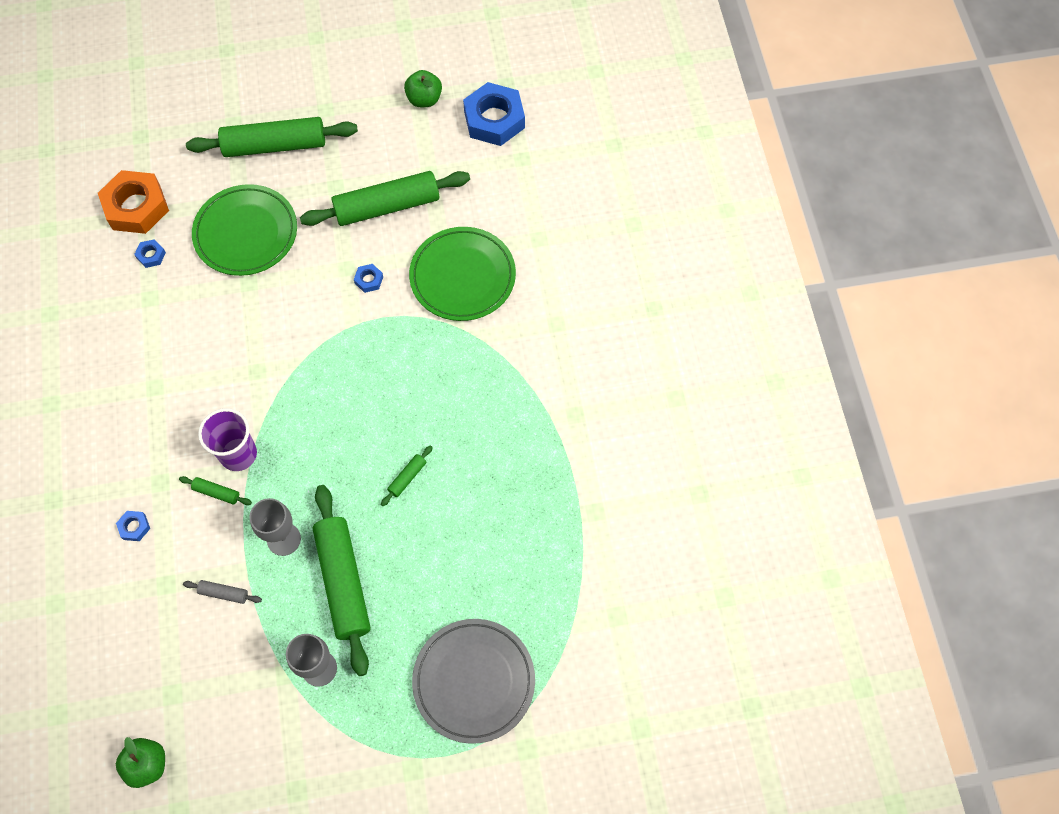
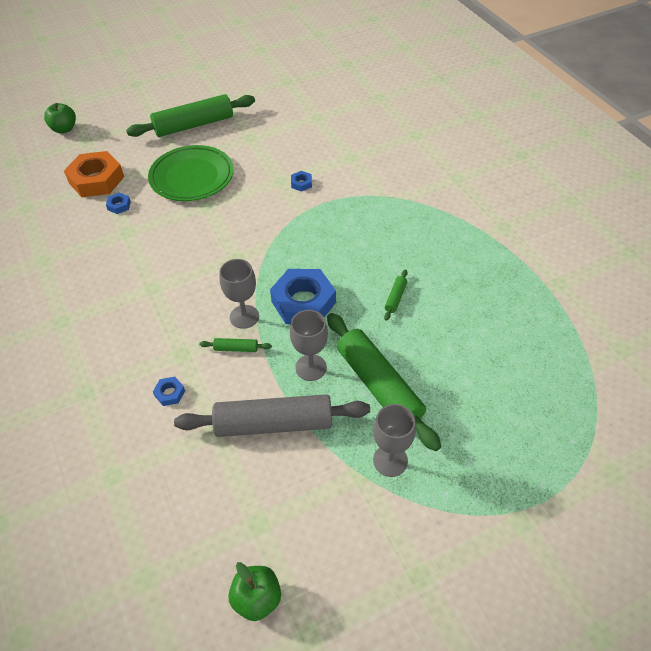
camera: 15 degrees left, 15 degrees down
grey rolling pin [183,580,262,604] -> grey rolling pin [174,394,370,437], size x2.45
purple cup [198,408,257,471] -> grey goblet [220,259,259,329]
green rolling pin [300,171,470,226] -> none
green apple [404,70,442,107] -> green apple moved to [44,103,76,133]
green plate [409,227,516,321] -> none
grey plate [412,619,535,744] -> none
blue nut [463,82,525,146] -> blue nut moved to [270,269,336,324]

